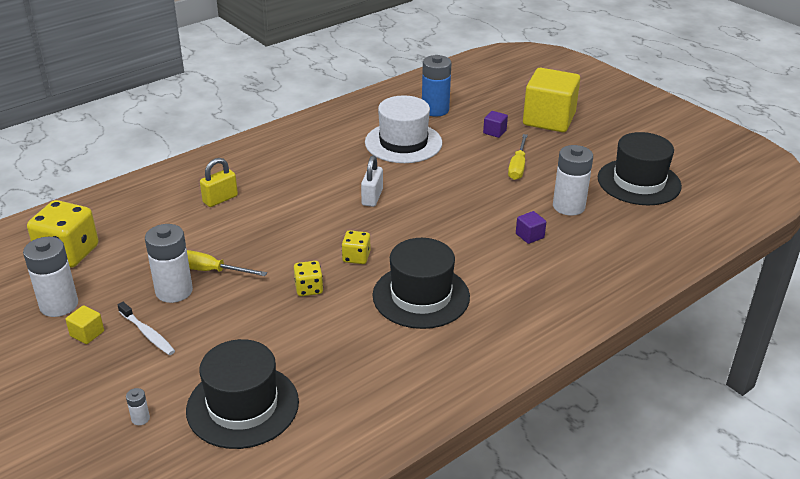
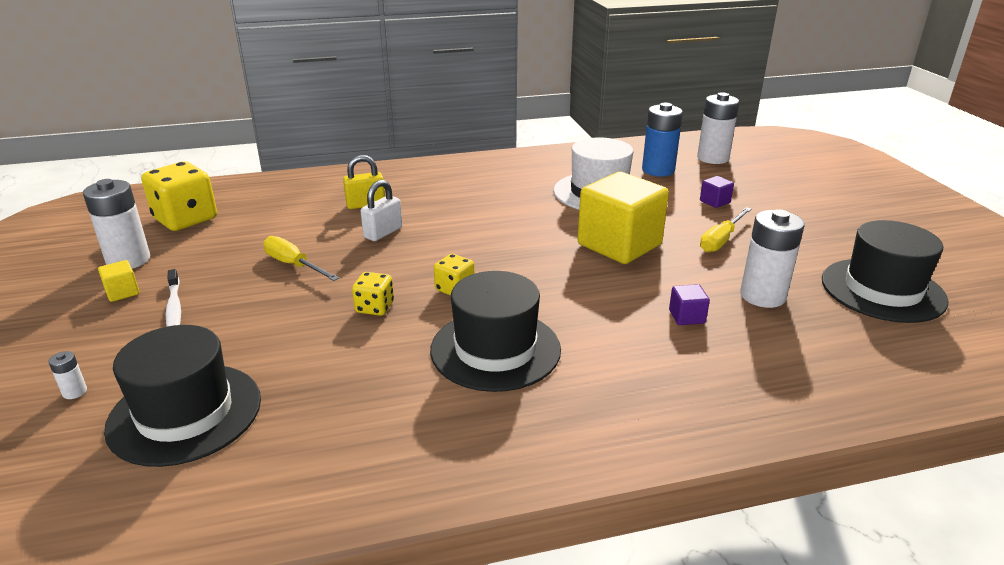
camera: 25 degrees right, 5 degrees down
white battery [145,224,193,303] -> white battery moved to [697,92,739,164]
white padlock [361,156,383,207] -> white padlock moved to [361,180,402,241]
yellow cube [523,68,580,132] -> yellow cube moved to [578,172,669,264]

